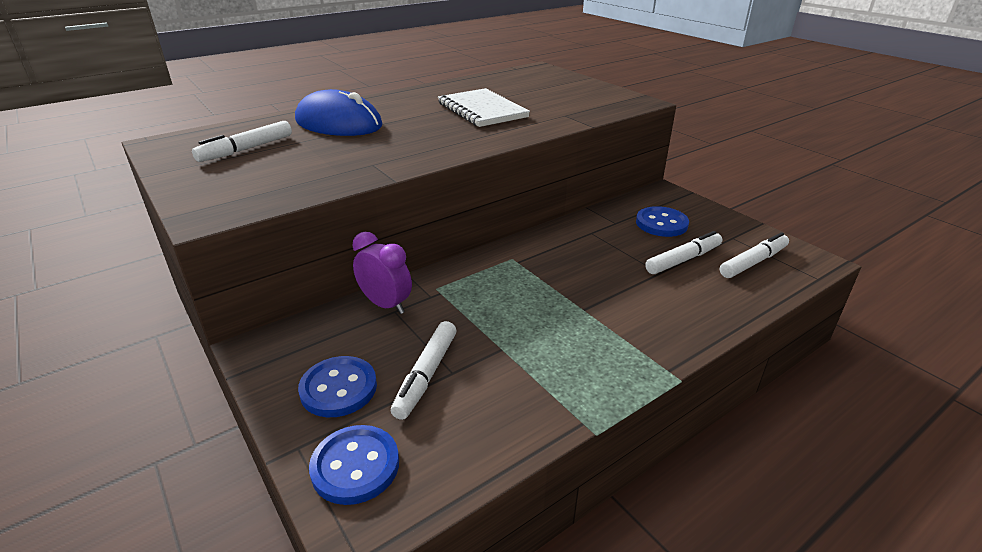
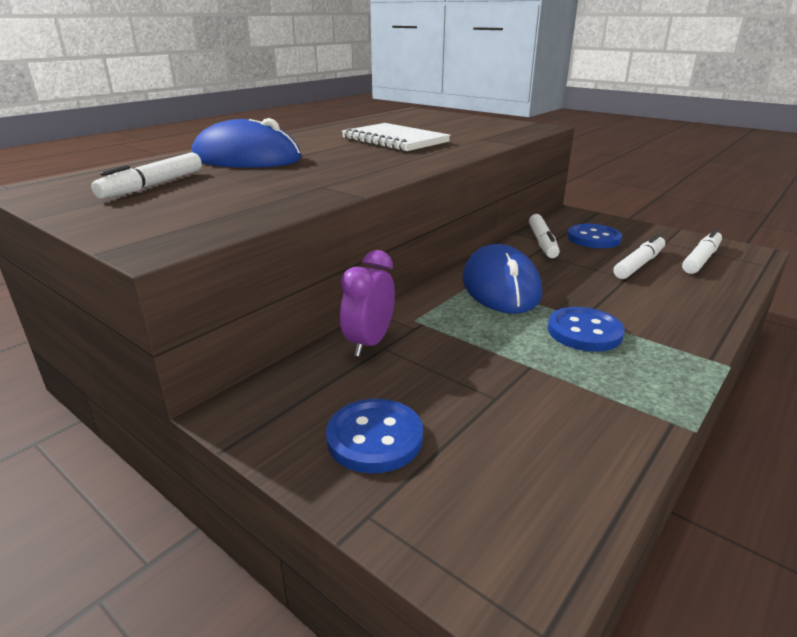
camera: 15 degrees left, 5 degrees down
blue button [309,425,399,505] -> blue button moved to [548,307,625,352]
purple clock [352,232,412,314] -> purple clock turned 90 degrees counterclockwise [340,250,395,357]
white marker [391,321,456,420] -> white marker moved to [529,214,560,258]
none -> blue mouse [462,244,542,314]

